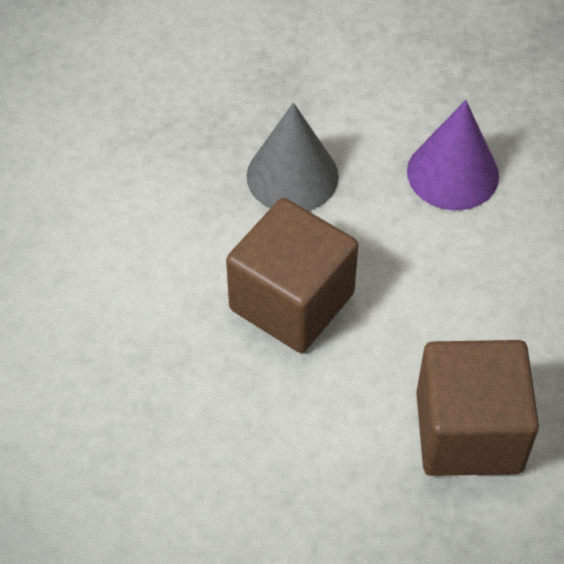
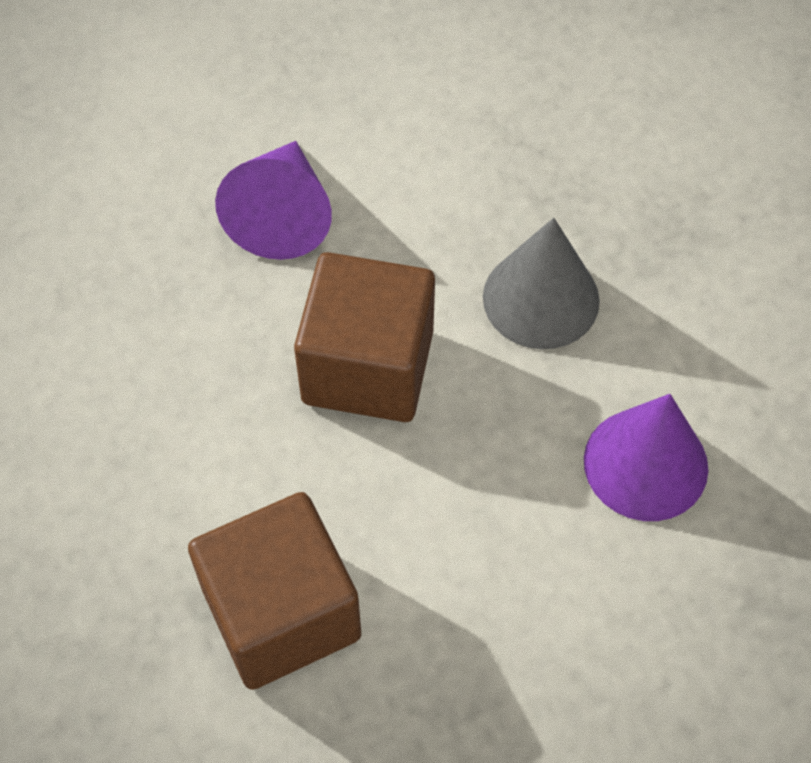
camera: 65 degrees right, 5 degrees up
none -> purple cone [215,141,332,260]

